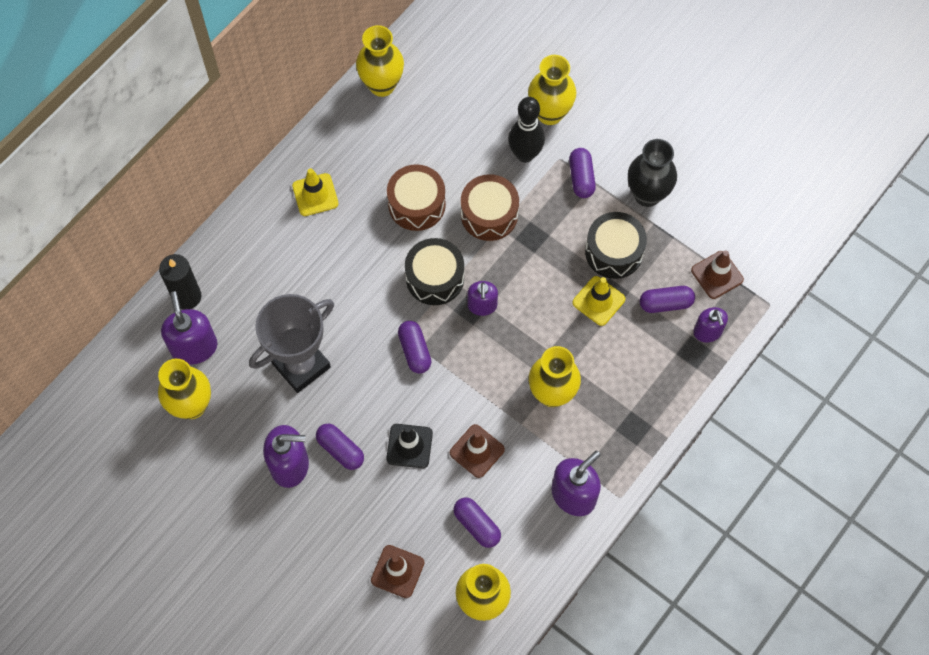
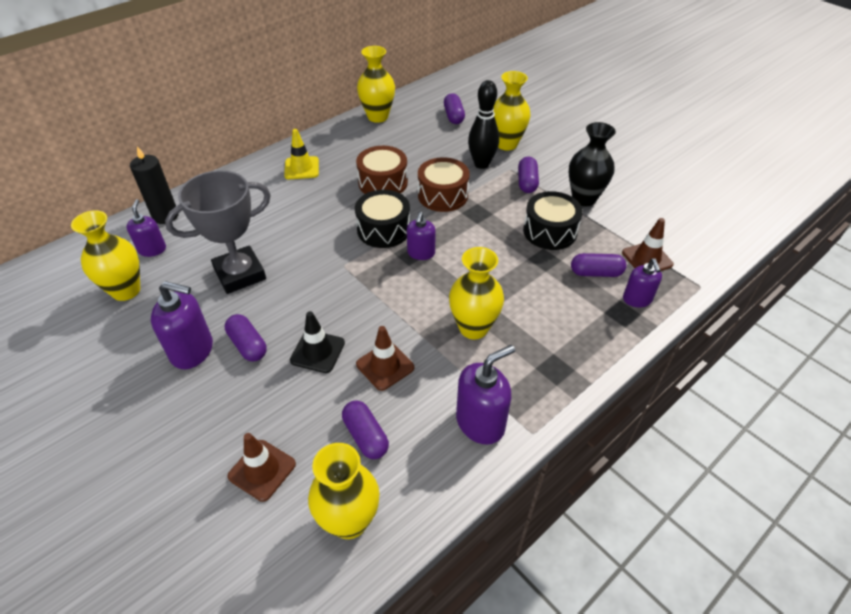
camera: 10 degrees right, 20 degrees down
purple soap dispenser [161,292,217,365] -> purple soap dispenser [127,199,166,257], size x0.64
purple capsule [398,321,431,373] -> purple capsule moved to [444,93,465,124]
yellow traffic cone [572,276,625,326] -> none

